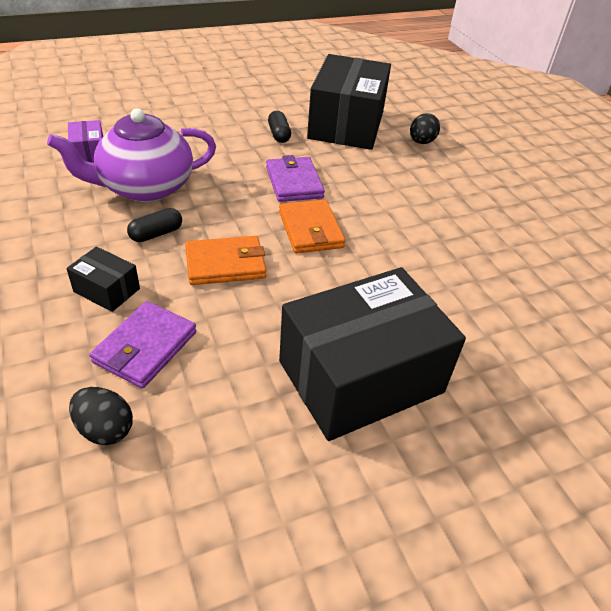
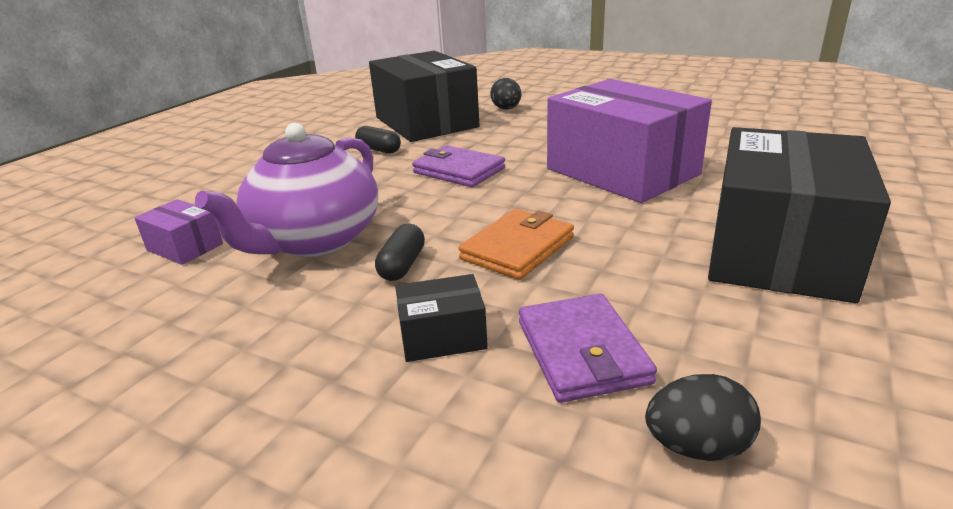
camera: 35 degrees left, 15 degrees down
orange wallet [279,199,346,253] -> none
none -> purple box [547,79,712,203]

